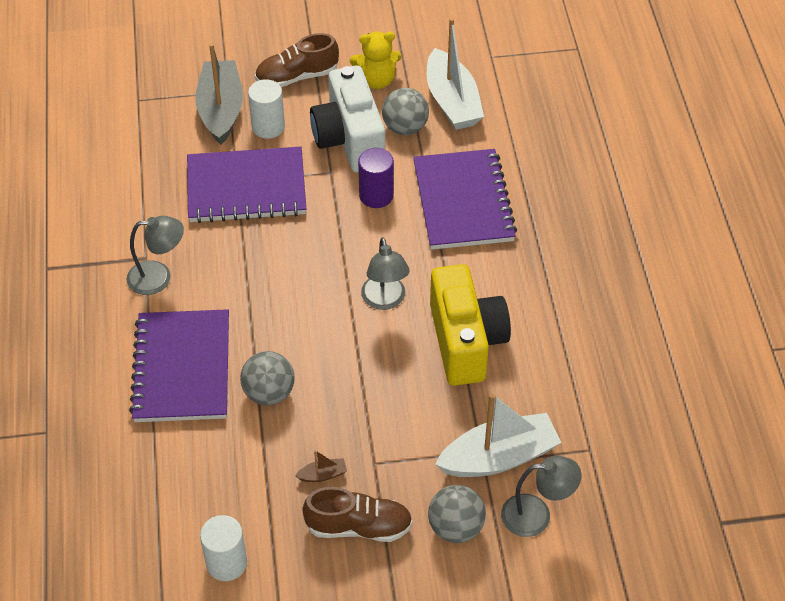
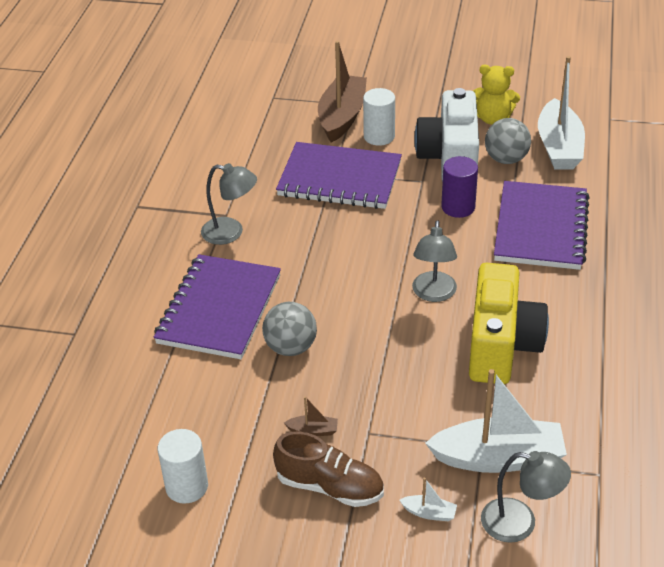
camera: 20 degrees right, 10 degrees down
grey boat [195,43,243,145] -> brown boat [318,40,367,142]
brown shoe [255,33,339,87] -> none
grey ball [428,485,486,543] -> white boat [400,478,457,521]

